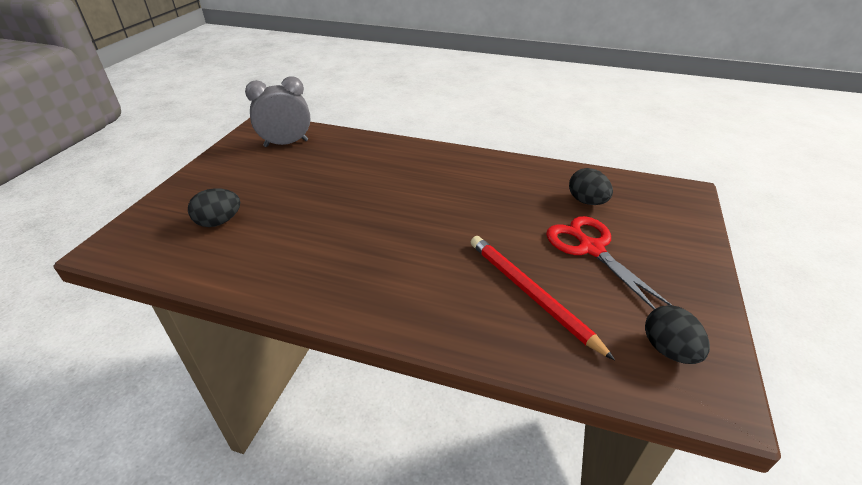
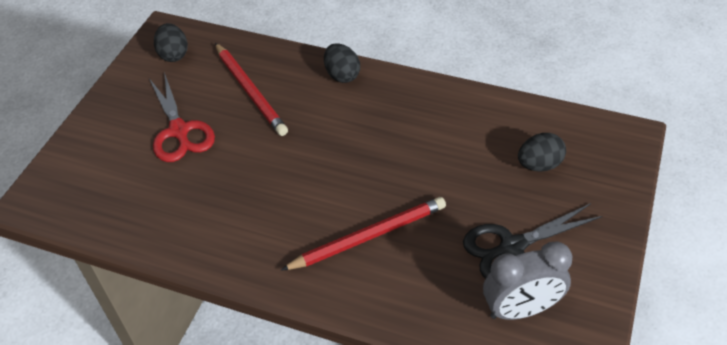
camera: 175 degrees left, 10 degrees up
black egg [569,168,613,205] -> black egg moved to [324,43,360,83]
none -> red pencil [281,197,446,271]
none -> black scissors [463,203,603,279]

